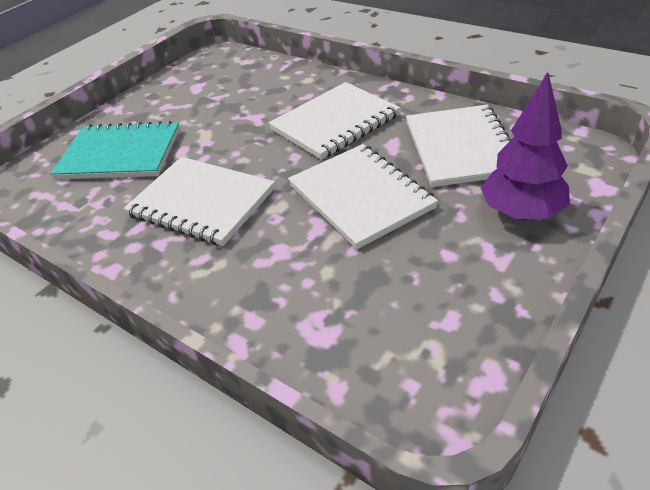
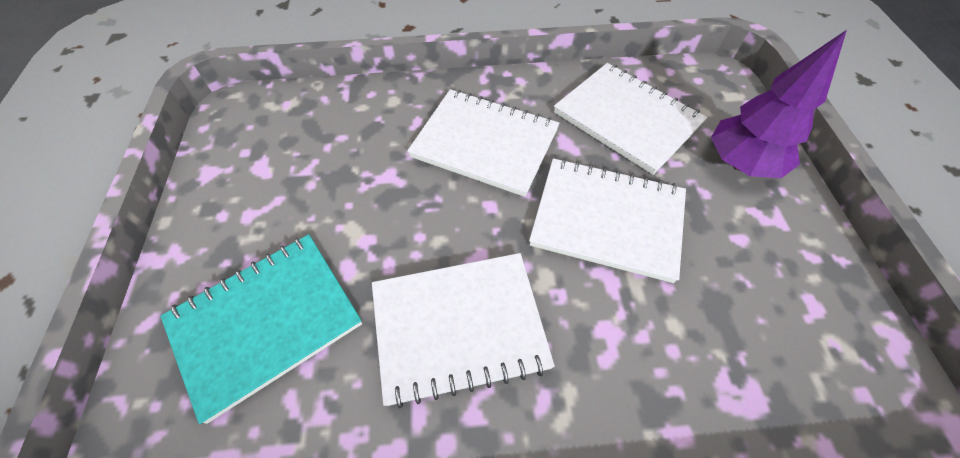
camera: 45 degrees left, 15 degrees up
white notebook [268,82,400,160] -> white notebook turned 75 degrees counterclockwise [407,89,560,197]

